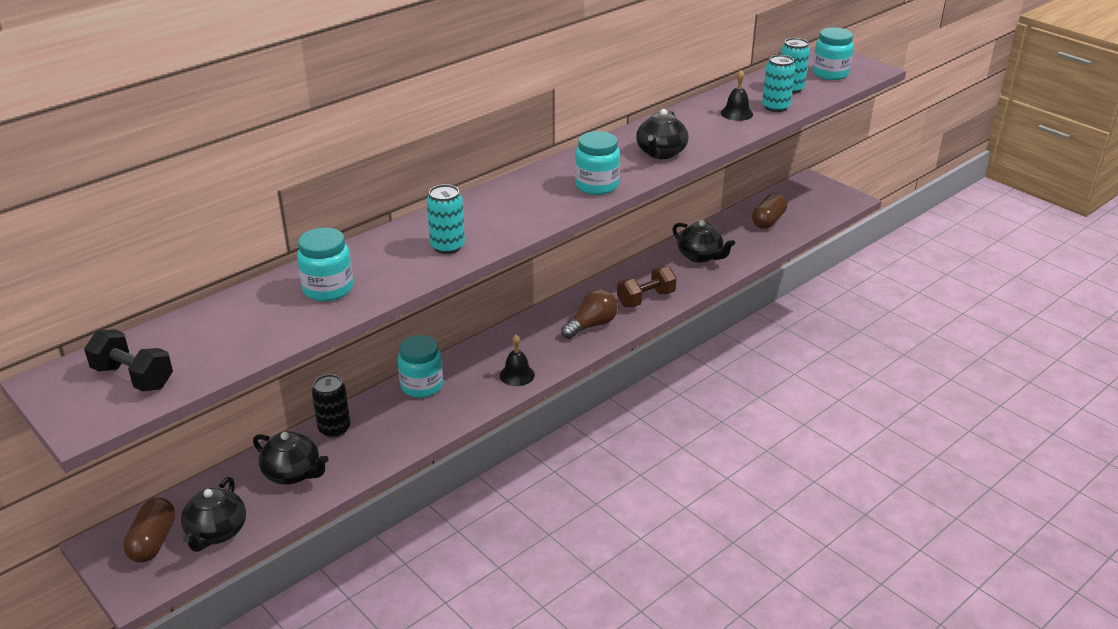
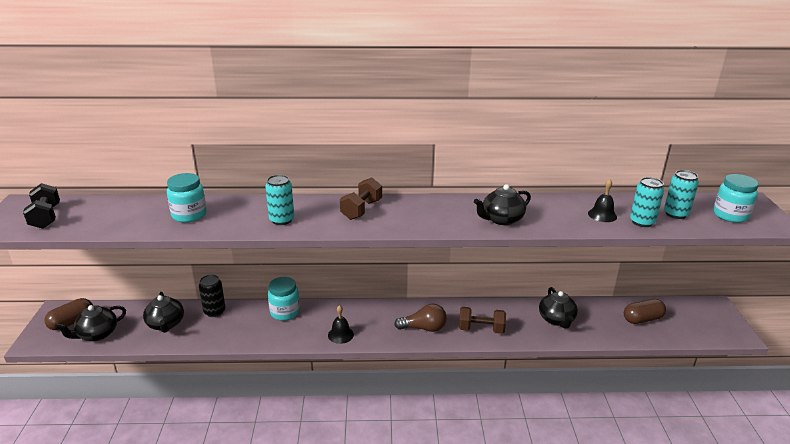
camera: 40 degrees right, 5 degrees down
turquoise jar [575,131,620,195] -> none
none -> brown dumbbell [340,178,382,220]

